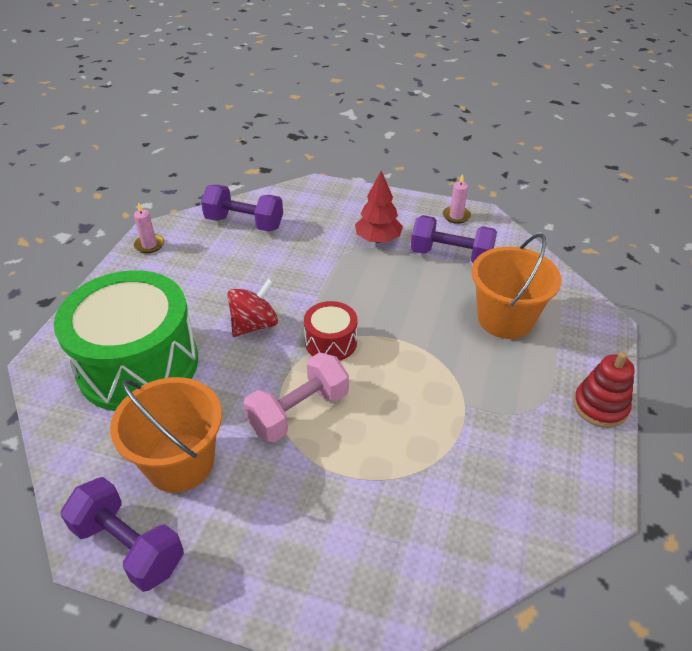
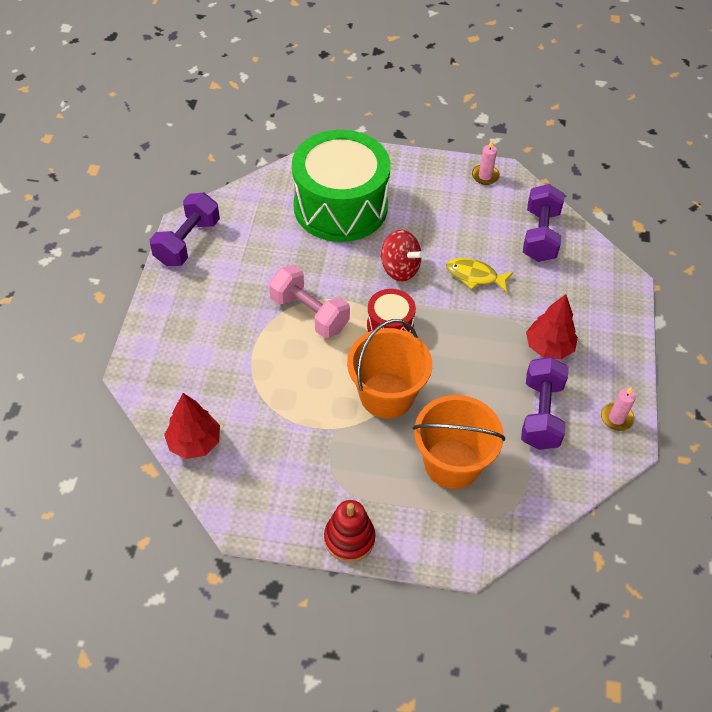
camera: 80 degrees right, 10 degrees up
orange bucket [110,377,222,492] -> orange bucket moved to [347,319,432,419]
none -> red tree [164,393,220,459]
none -> yellow fish [446,258,513,292]

